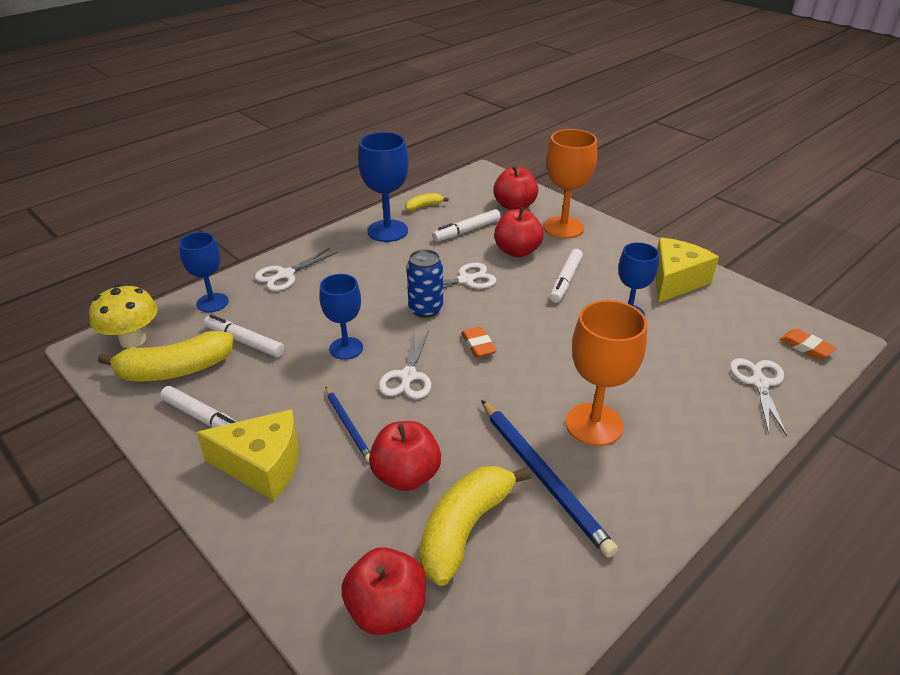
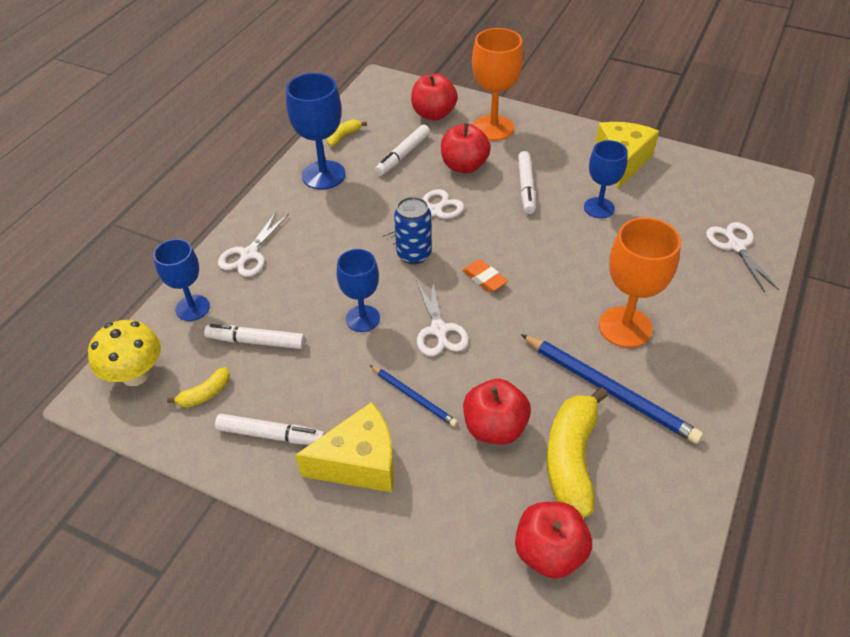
camera: 20 degrees left, 10 degrees up
yellow banana [98,331,234,382] -> yellow banana [167,367,230,408], size x0.48
orange eraser [779,329,836,359] -> none

